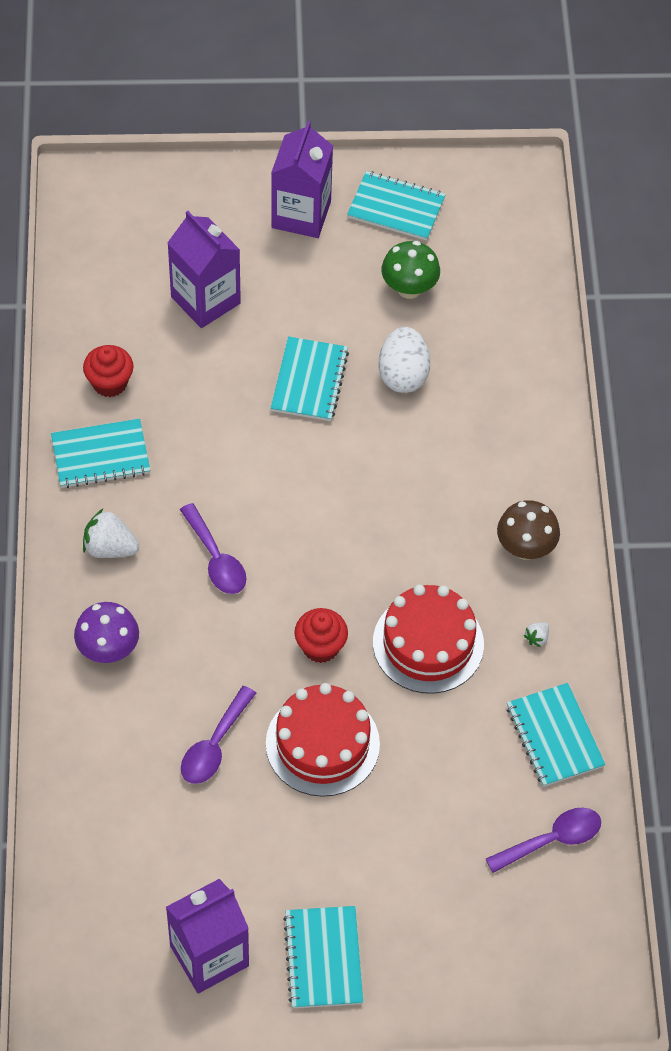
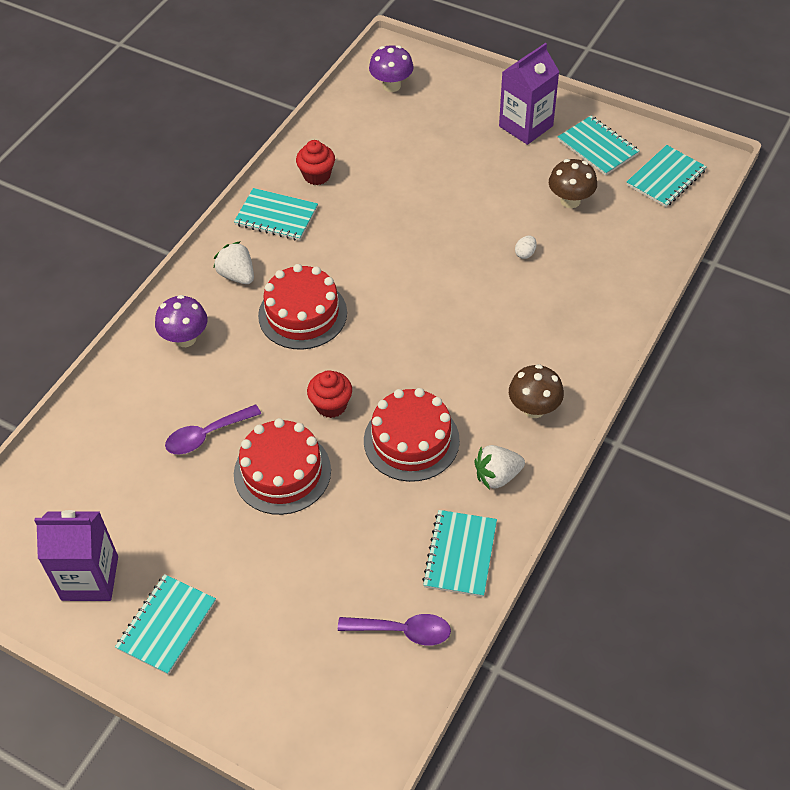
camera: 35 degrees right, 5 degrees down
purple carton [167,211,241,328] -> none
purple spoon [180,503,246,594] -> red cake [258,264,347,350]
turquoise notebook [271,337,349,421] -> turquoise notebook moved to [627,145,707,207]
white egg [378,327,430,393] -> white egg [515,236,537,259], size x0.46
green mushroom [381,241,440,299] -> brown mushroom [549,159,597,208]
white strawberry [524,622,549,647] -> white strawberry [474,445,525,490], size x2.01
none -> purple mushroom [369,45,414,92]

